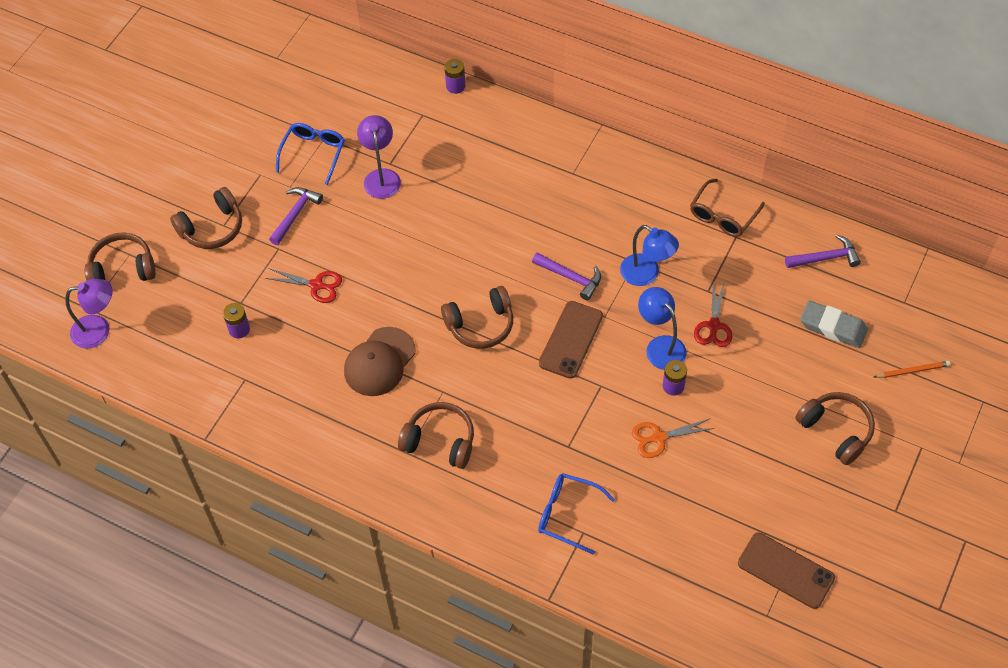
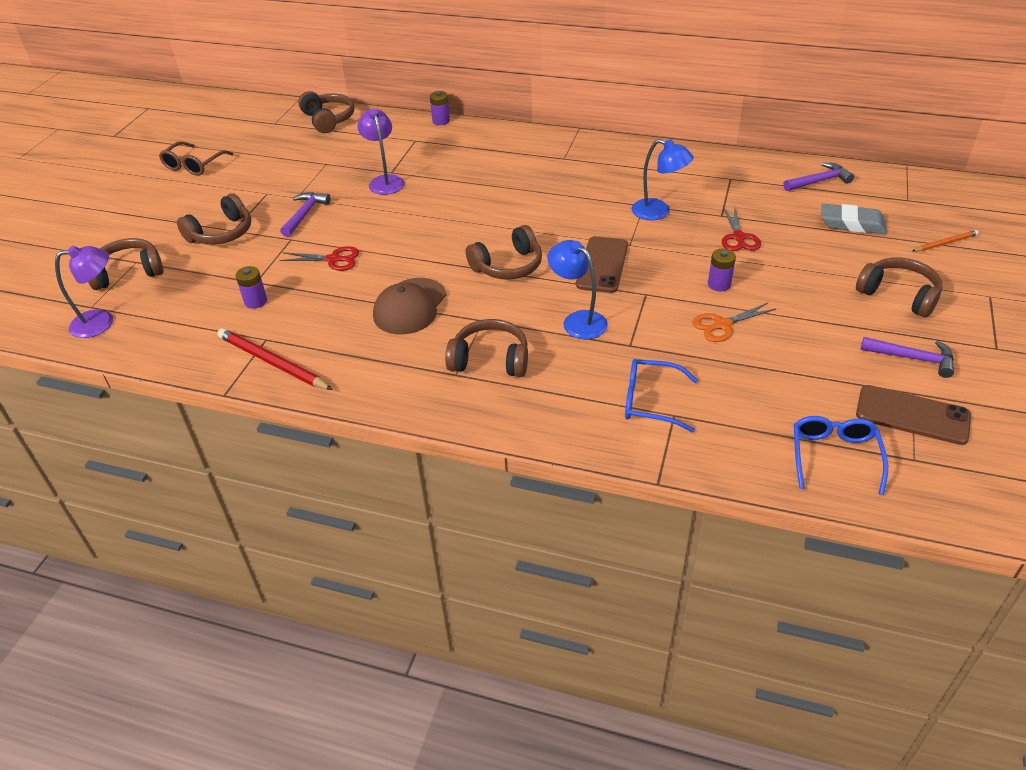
camera: 10 degrees left, 15 degrees down
blue glasses [276,123,345,185] -> blue glasses moved to [794,416,888,495]
purple hammer [532,253,601,301] -> purple hammer moved to [860,337,954,378]
blue lamp [638,287,686,370] -> blue lamp moved to [548,240,608,339]
brown glasses [690,179,765,237] -> brown glasses moved to [159,141,233,176]
none -> red pencil [217,328,333,390]
none -> brown headphones [298,91,354,133]

